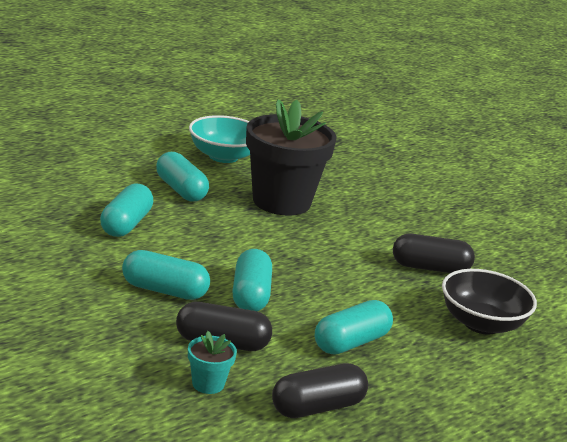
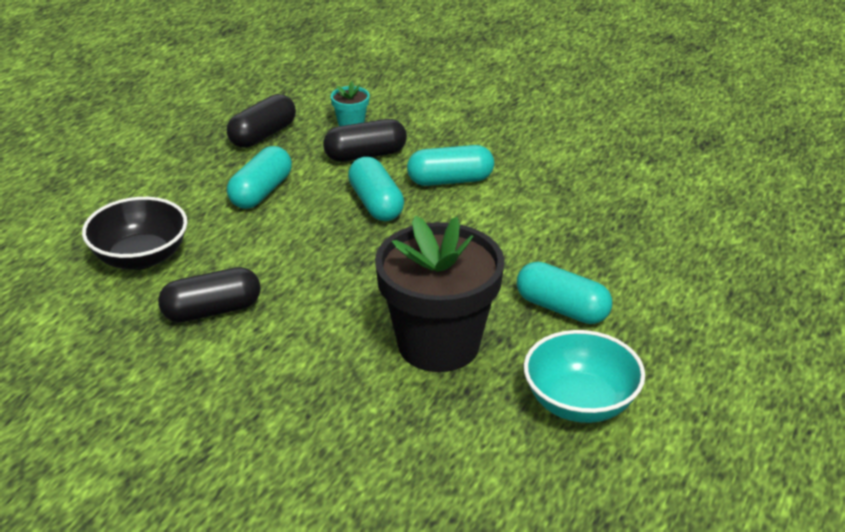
camera: 160 degrees right, 10 degrees up
turquoise capsule [100,183,153,237] -> none

